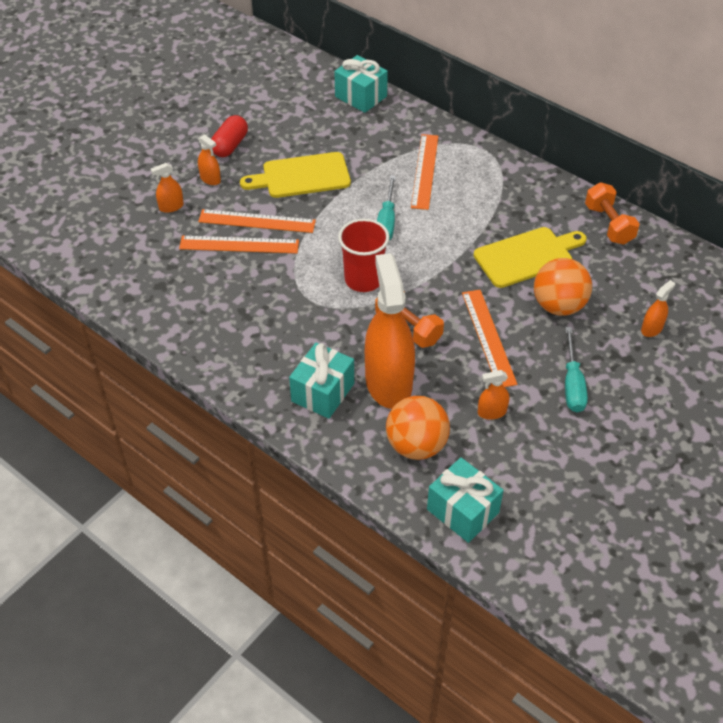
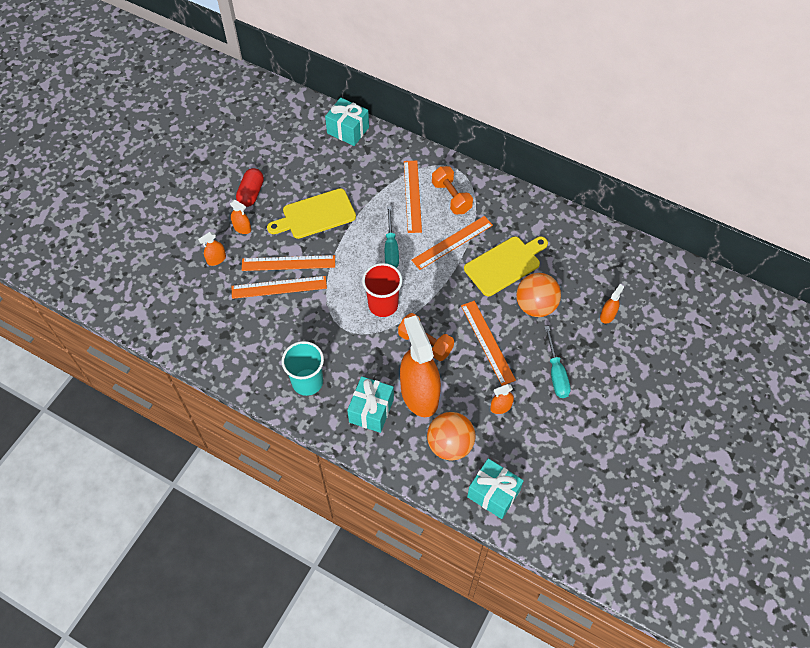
camera: 10 degrees left, 10 degrees up
orange dumbbell [585,182,639,245] -> orange dumbbell moved to [432,166,473,214]
none -> turquoise cup [282,341,324,396]
none -> orange ruler [412,216,493,270]

